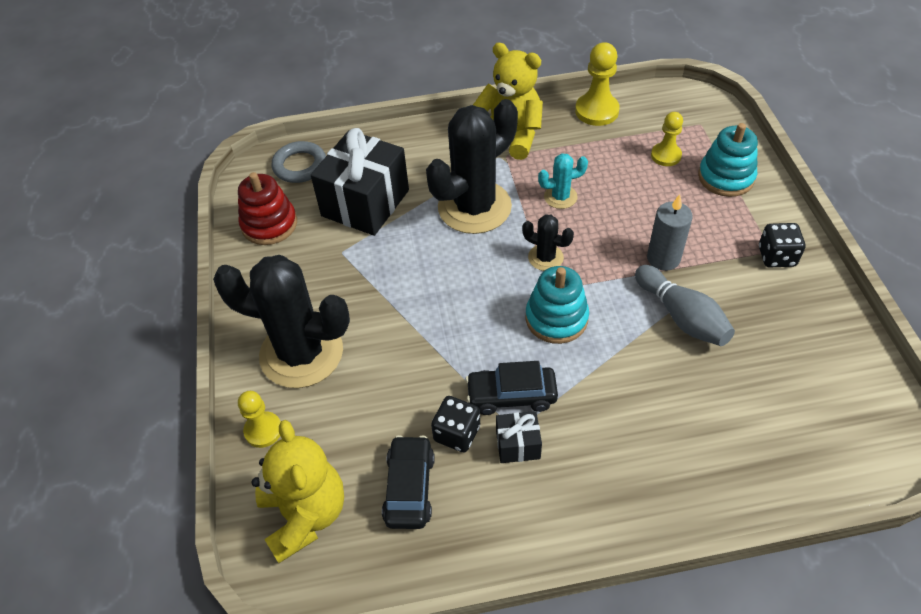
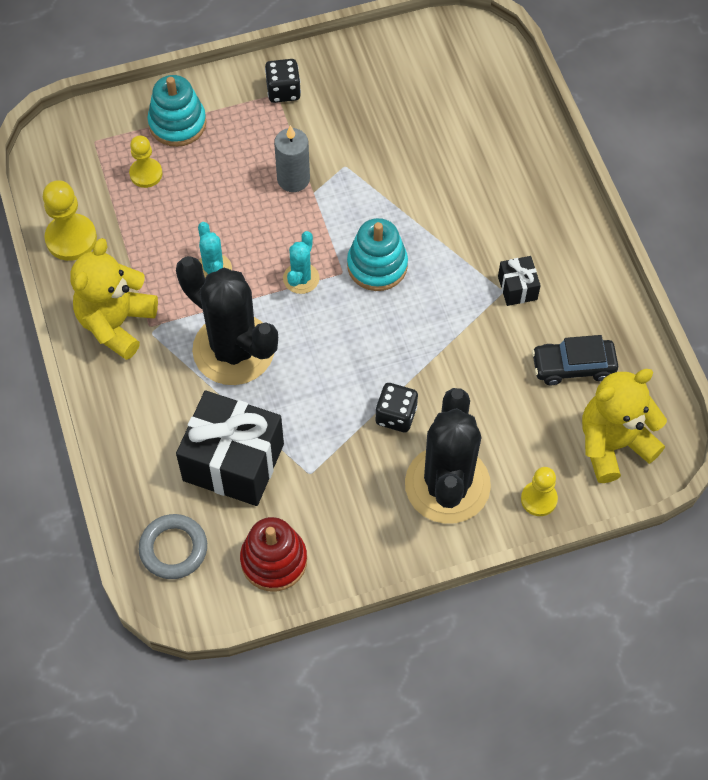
camera: 100 degrees left, 10 degrees up
black dice [431,396,480,453] -> black dice moved to [375,383,418,432]
black car [466,361,558,415] -> none
black cactus [522,214,574,271] -> turquoise cactus [283,231,319,294]
grey bowling pin [635,265,735,346] -> none

